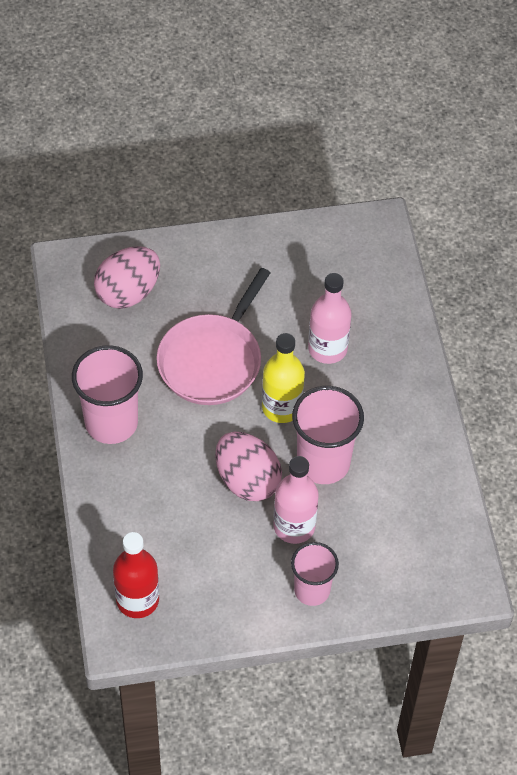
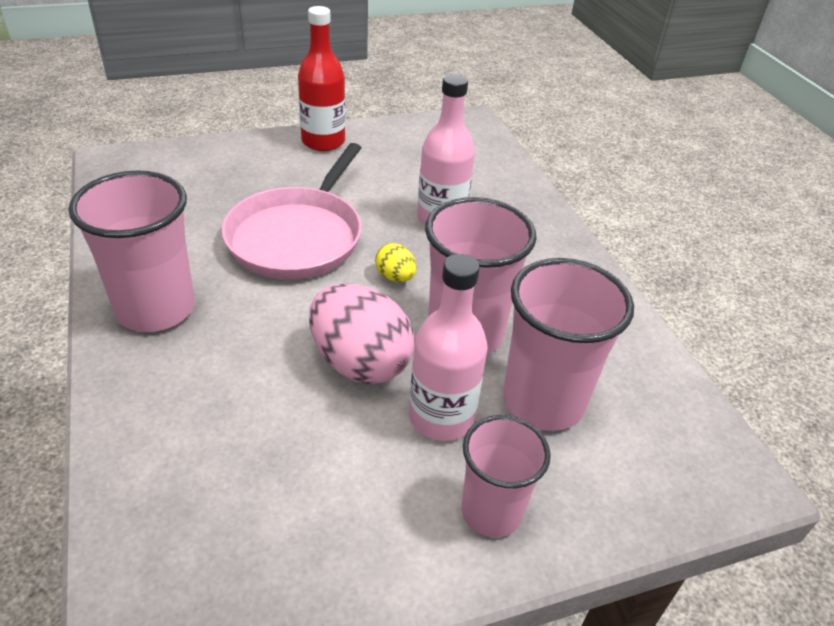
camera: 10 degrees left, 15 degrees down
pink egg [94,246,160,309] -> none
red bottle [113,532,159,618] -> red bottle moved to [298,6,345,151]
yellow bottle [262,333,305,423] -> yellow egg [375,243,416,282]
none -> pink cup [503,258,634,431]

